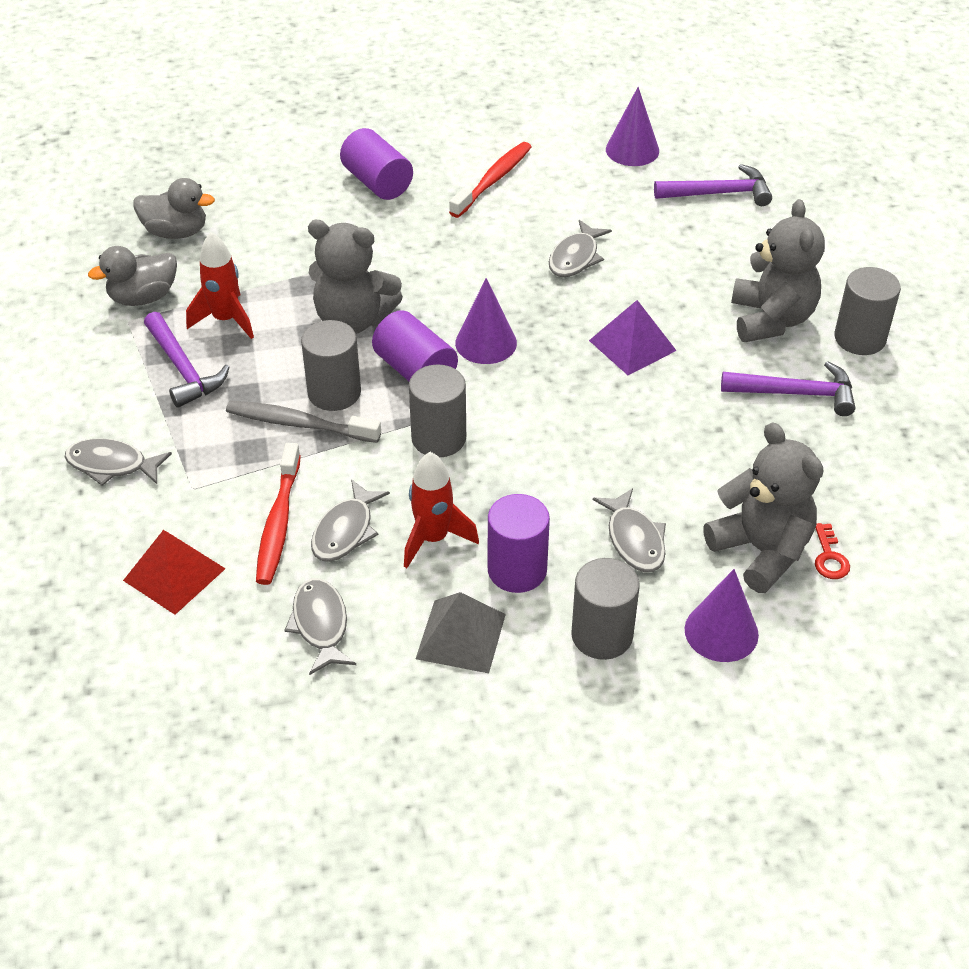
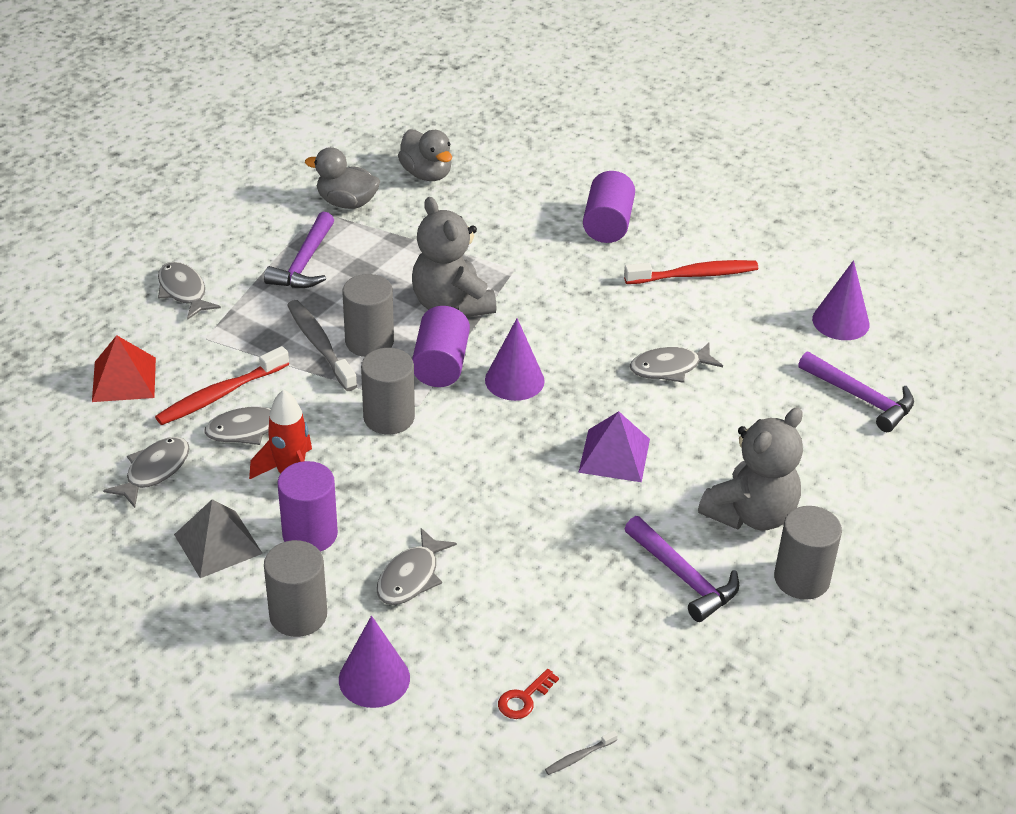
camera: 45 degrees right, 5 degrees down
red rocket [186,232,254,339] -> none
grey teddy bear [703,422,824,593] -> none
none -> grey toothbrush [545,731,618,775]

